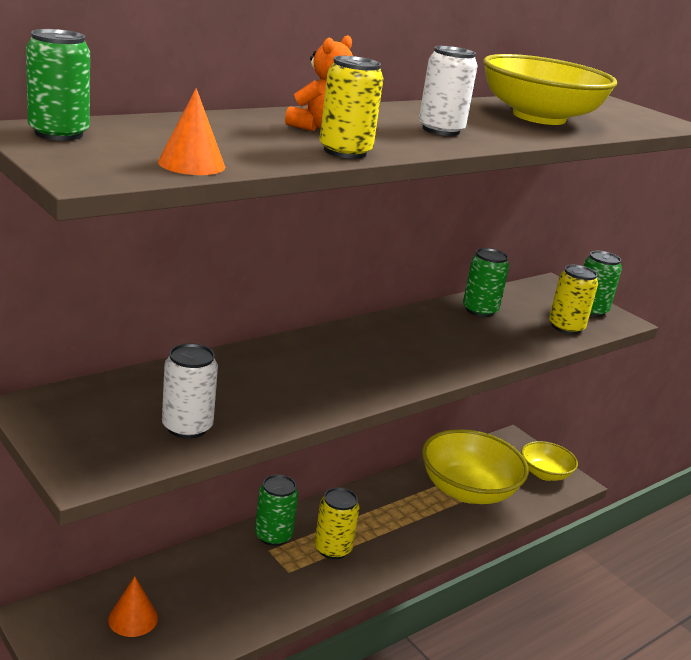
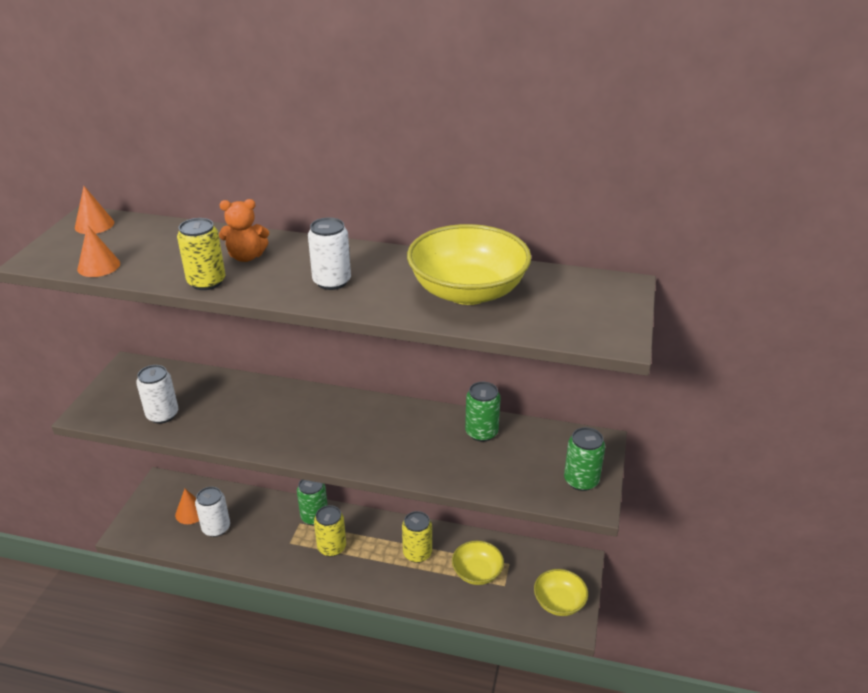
camera: 55 degrees right, 10 degrees up
green can [26,29,90,141] -> orange cone [75,186,114,234]
yellow bowl [422,429,529,504] -> yellow bowl [452,540,504,585], size x0.56
yellow can [549,265,598,334] -> yellow can moved to [402,511,432,563]
none -> white can [195,487,230,537]

